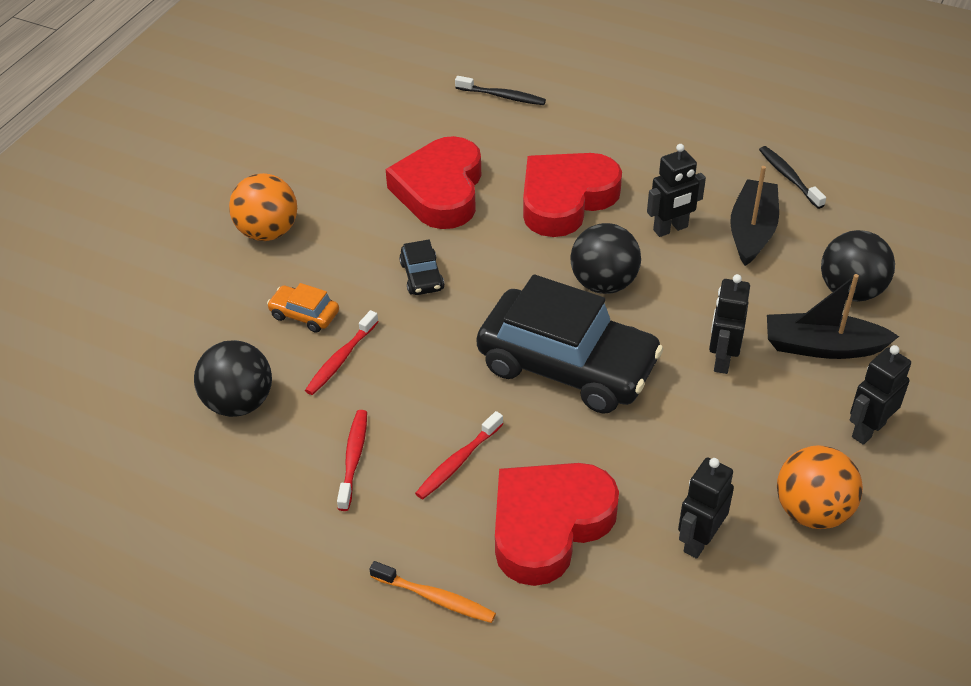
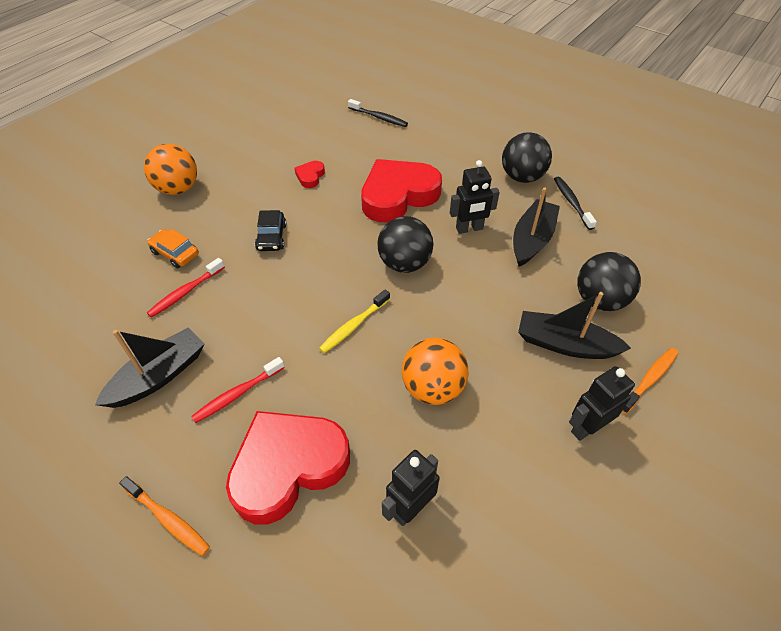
camera: 10 degrees right, 5 degrees up
black ball [194,340,272,417] -> black ball moved to [502,132,552,183]
red toothbrush [337,410,367,511] -> black boat [95,328,205,408]
red heart [386,136,481,229] -> red heart [294,161,325,188], size x0.41
black car [477,274,663,414] -> yellow toothbrush [319,290,390,353]
black robot [709,274,750,374] -> none
orange ball [777,445,863,529] -> orange ball moved to [401,338,469,405]
none -> orange toothbrush [622,348,679,414]

